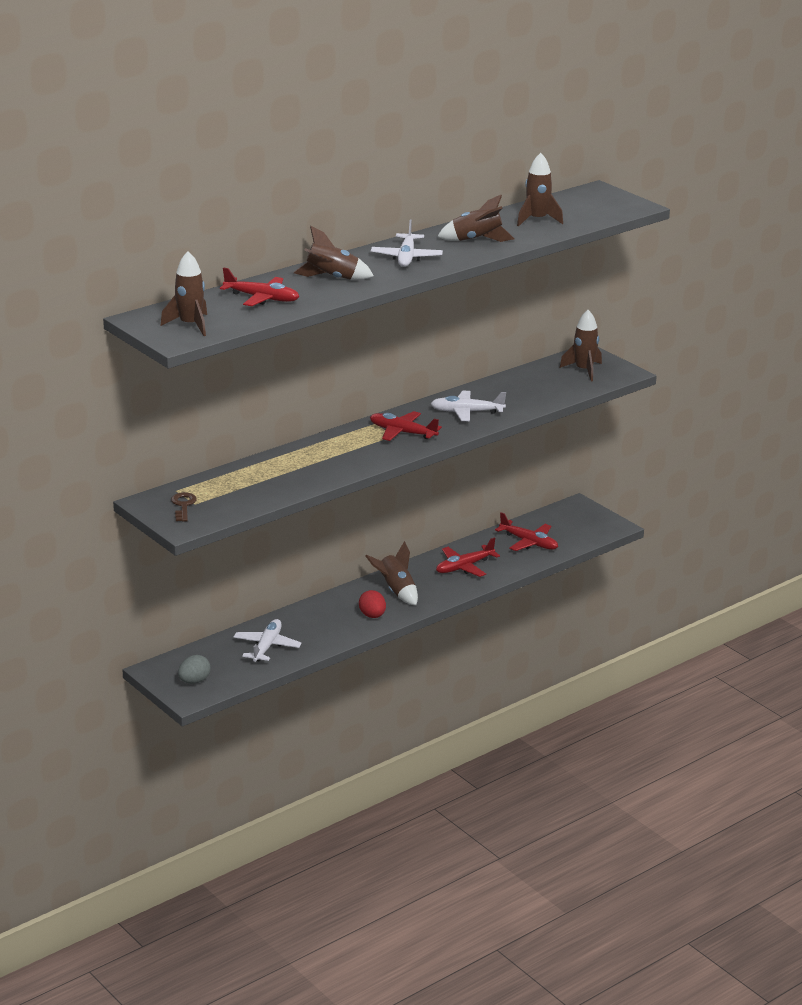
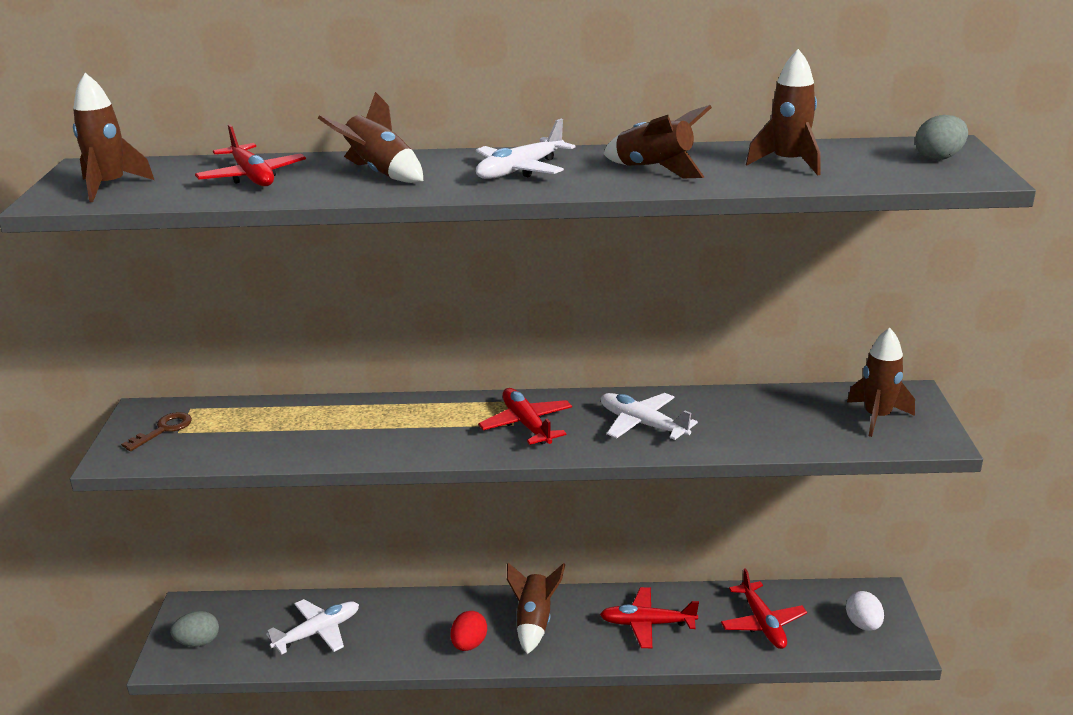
camera: 40 degrees right, 0 degrees up
none -> white egg [846,591,884,631]
none -> grey egg [915,115,968,160]

